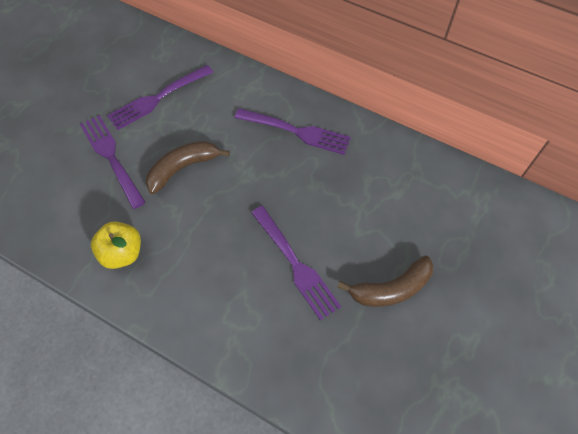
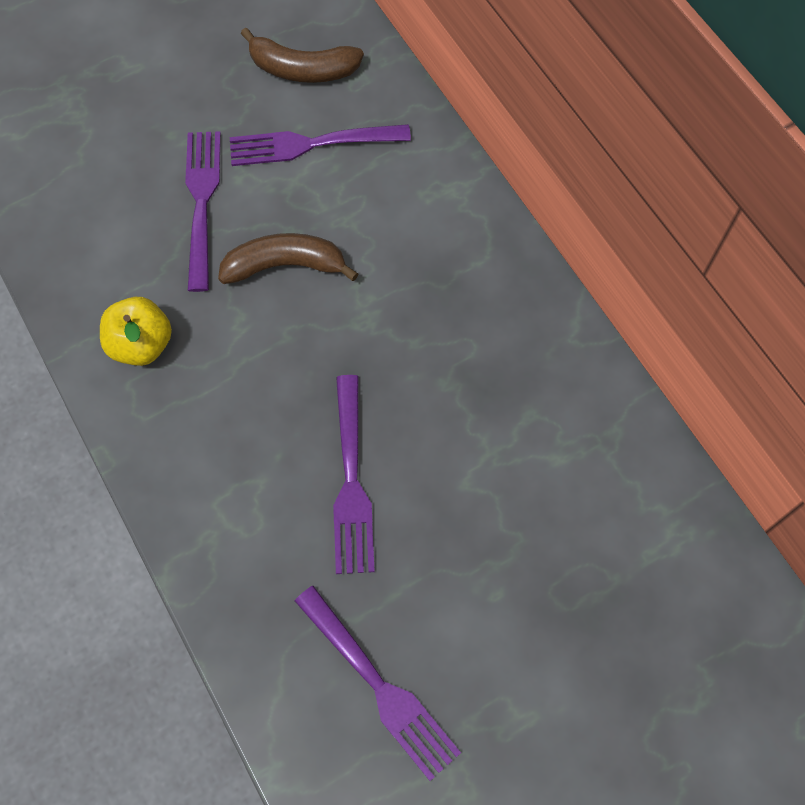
camera: 30 degrees right, 5 degrees up
purple fork [235,108,351,155] -> purple fork moved to [295,586,461,781]
brown banana [337,255,433,307] -> brown banana moved to [241,28,364,83]

